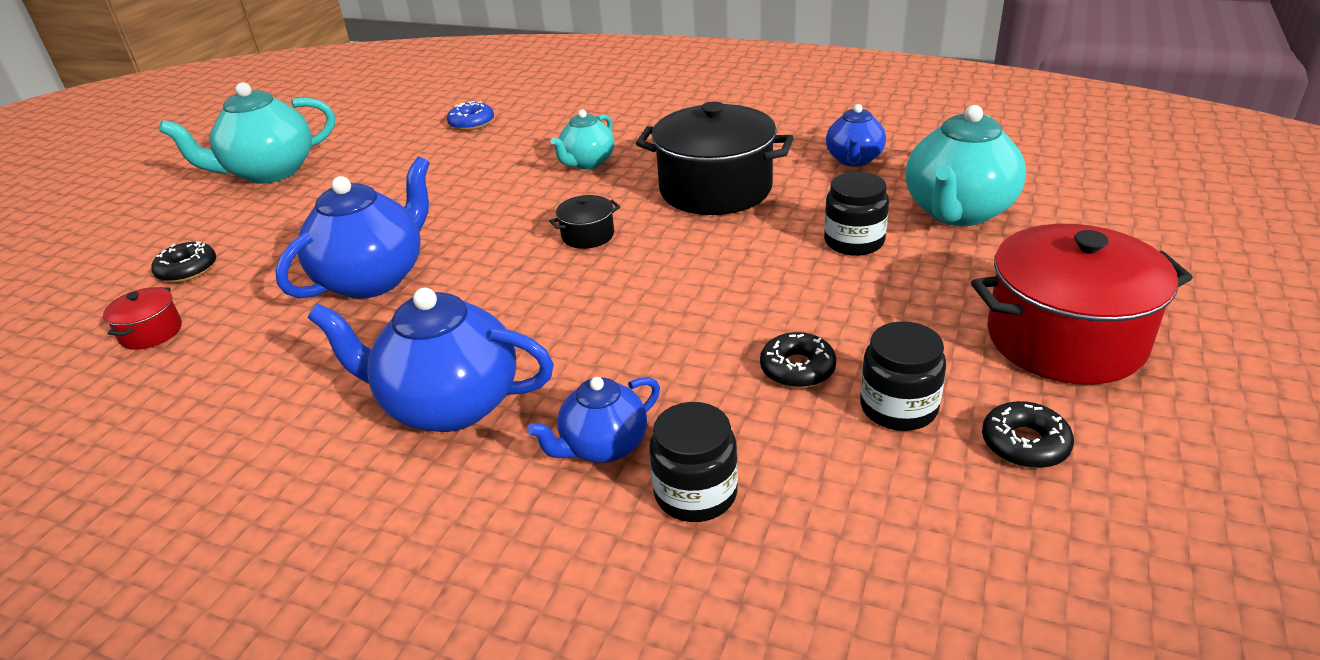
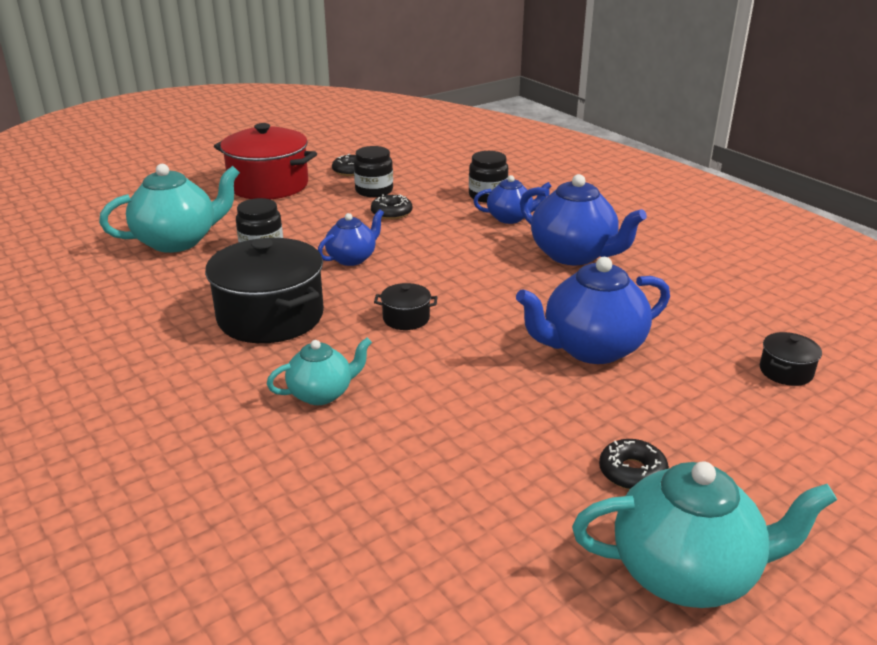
camera: 150 degrees left, 5 degrees down
red pot [103,287,182,350] -> black pot [760,332,822,386]
black donut [151,241,216,283] -> black donut moved to [599,439,669,490]
blue donut [447,101,494,130] -> none
blue teapot [826,104,886,167] -> blue teapot moved to [318,209,384,266]

